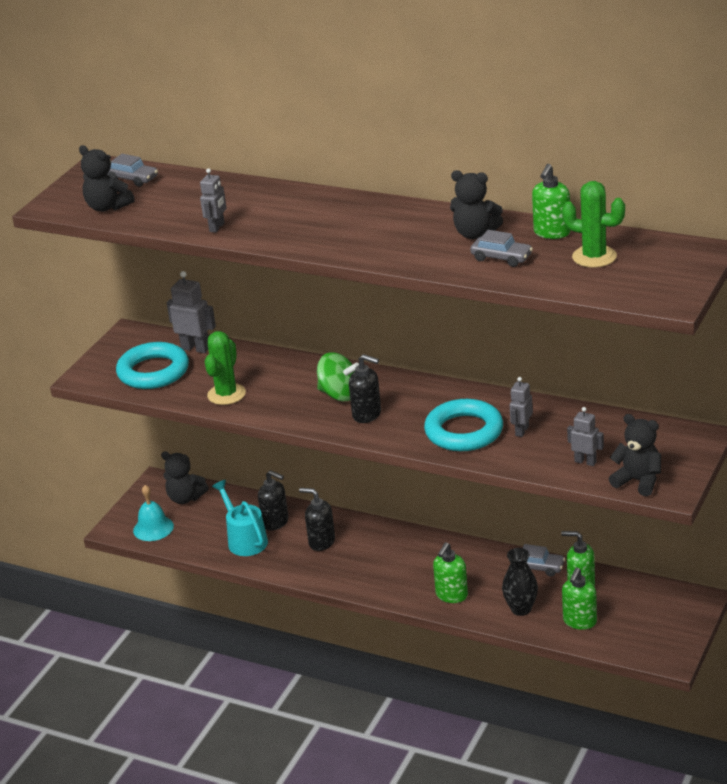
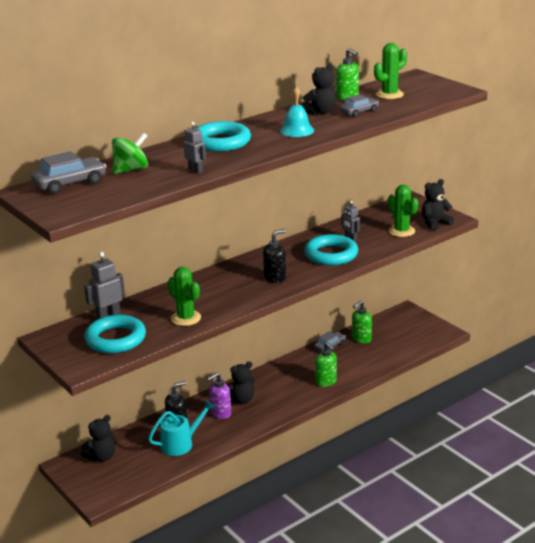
camera: 65 degrees left, 5 degrees down
black teddy bear [79,145,135,212] -> black teddy bear moved to [227,361,255,404]
grey car [107,154,158,187] -> grey car [31,151,106,194], size x1.58
turquoise bell [133,485,174,541] -> turquoise bell moved to [280,86,314,137]
turquoise watering can [212,480,268,556] -> turquoise watering can turned 150 degrees clockwise [148,400,215,456]
black soap dispenser [299,488,335,551] -> purple soap dispenser [207,372,231,419]
green spinning top [317,352,359,401] -> green spinning top moved to [112,133,148,174]
black vase [502,548,538,616] -> none
green soap dispenser [562,568,597,630] -> none
grey robot [567,407,604,466] -> green cactus [388,185,418,237]
none -> turquoise ring [197,121,251,152]

